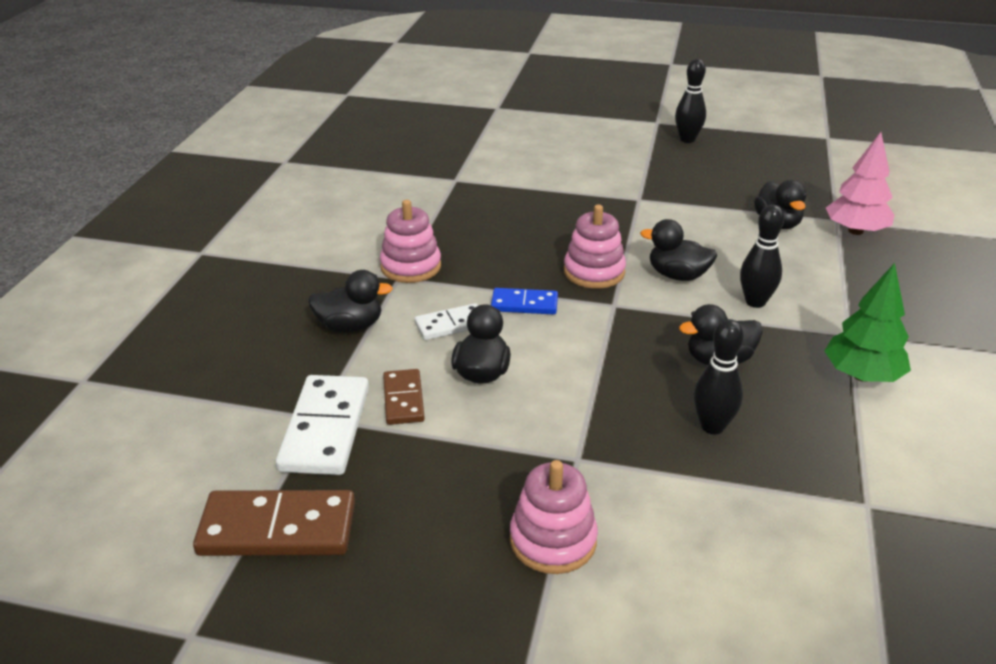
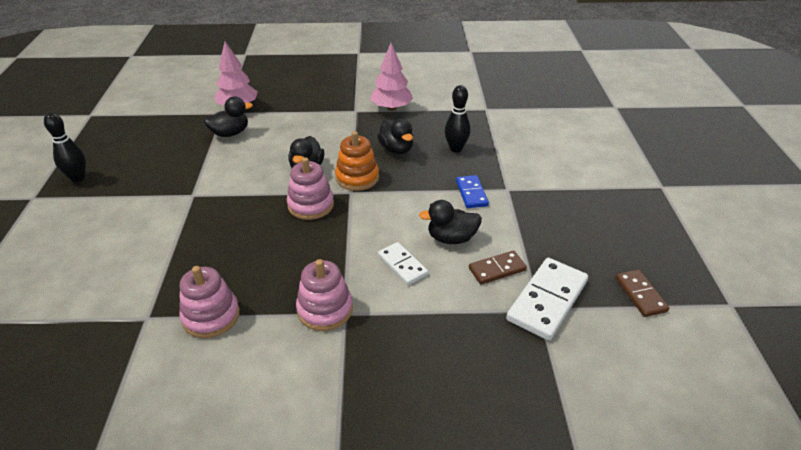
camera: 105 degrees left, 5 degrees up
brown domino [193,490,355,556] -> brown domino [615,270,669,317], size x0.59
white domino [276,375,369,475] -> white domino turned 45 degrees counterclockwise [506,258,588,340]
black duck [308,270,393,332] -> none
blue domino [491,288,558,315] -> blue domino moved to [456,175,489,208]
pink stacking toy [510,460,598,574] -> pink stacking toy moved to [179,266,240,338]
black bowling pin [740,204,784,308] -> none
green tree [825,263,911,382] -> pink tree [370,43,413,111]
none -> orange stacking toy [335,131,379,191]

